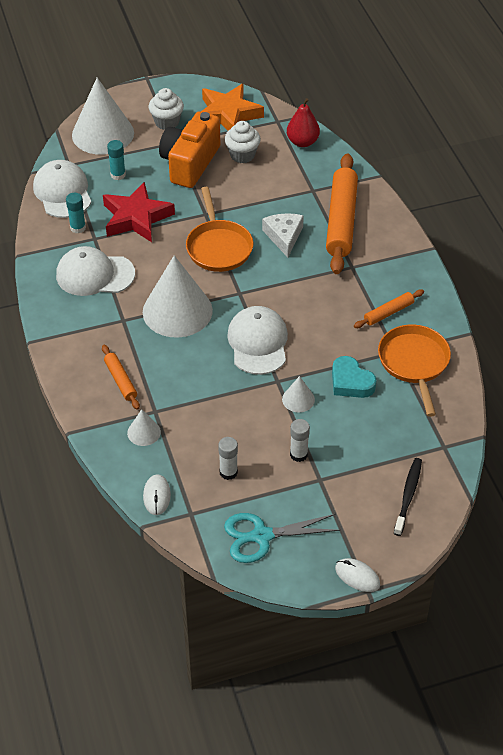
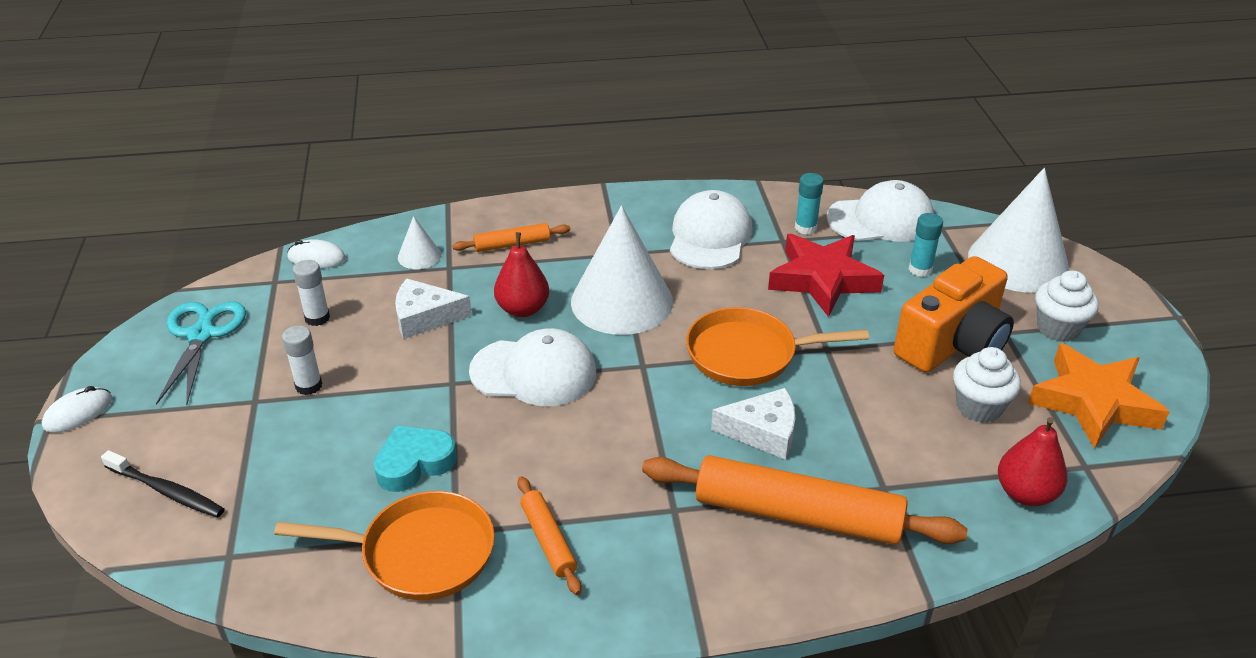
camera: 100 degrees right, 10 degrees down
orange camera [159,112,220,188] -> orange camera turned 105 degrees clockwise [894,256,1014,373]
white cone [282,376,315,412] -> none
none -> white cheese [395,278,472,339]
none -> red pear [494,232,549,317]

